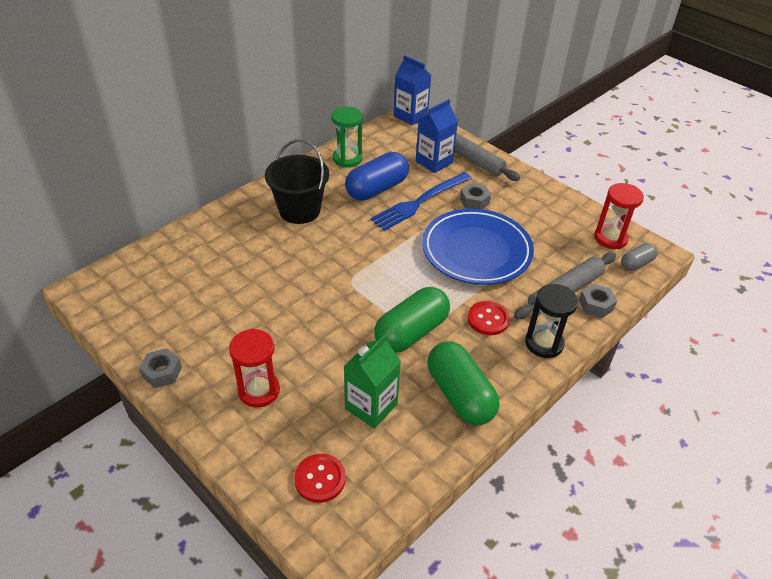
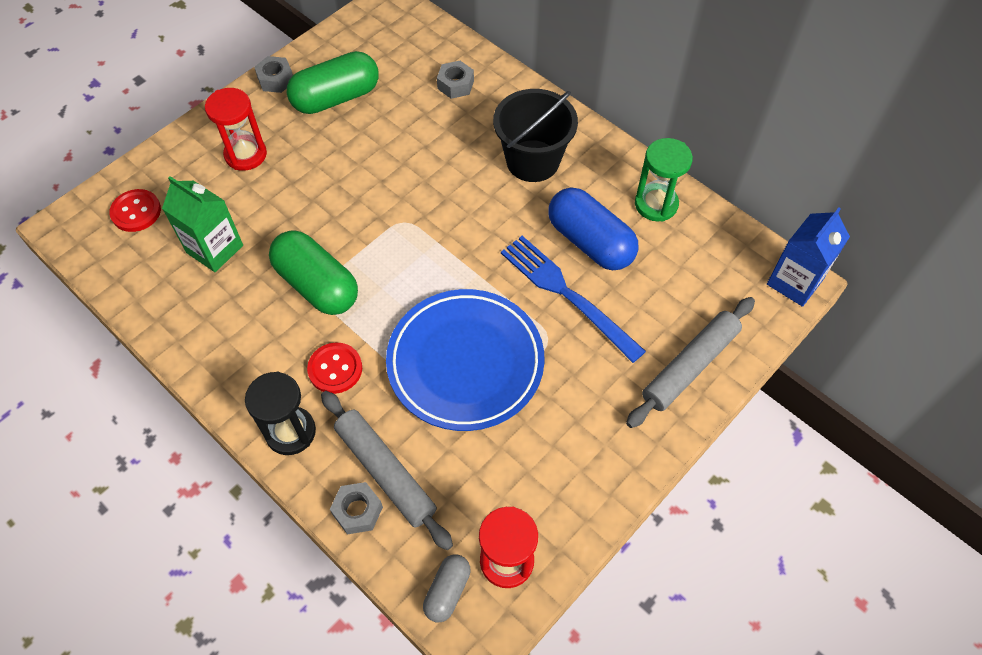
camera: 90 degrees right, 15 degrees up
blue carton [416,99,458,173] -> none
green capsule [427,342,500,425] -> green capsule moved to [287,51,379,114]
grey nut [460,183,491,209] -> grey nut moved to [437,61,474,99]
grey capsule [621,243,658,271] -> grey capsule turned 60 degrees clockwise [423,555,471,622]

